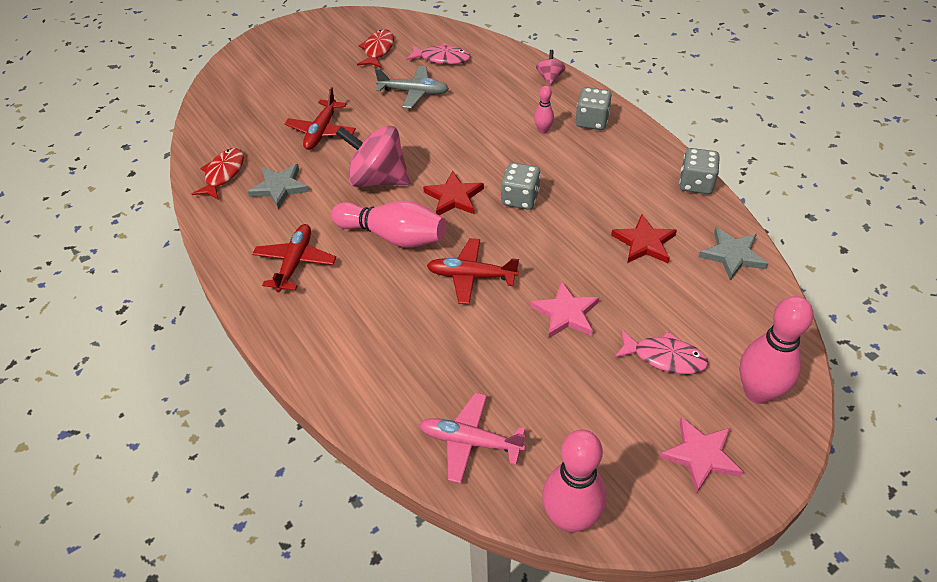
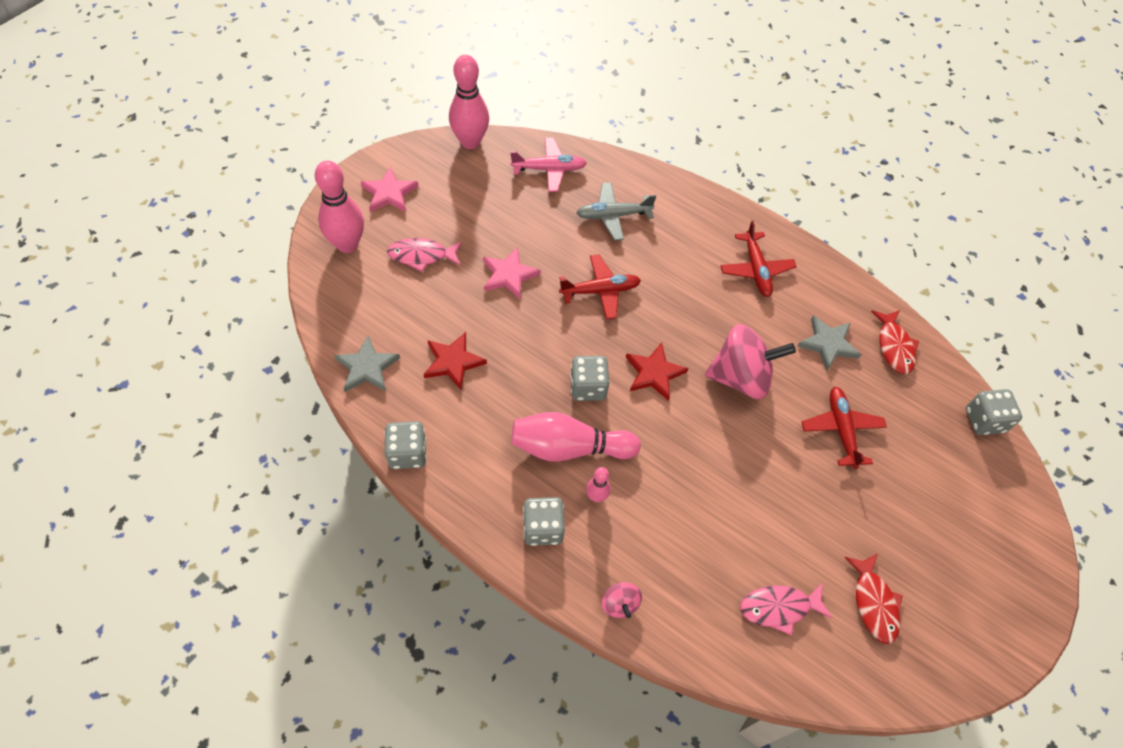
camera: 155 degrees right, 10 degrees up
pink bowling pin [331,201,446,248] -> pink bowling pin moved to [511,412,641,461]
grey plane [375,66,449,109] -> grey plane moved to [576,182,656,241]
none -> grey dice [966,389,1022,435]

